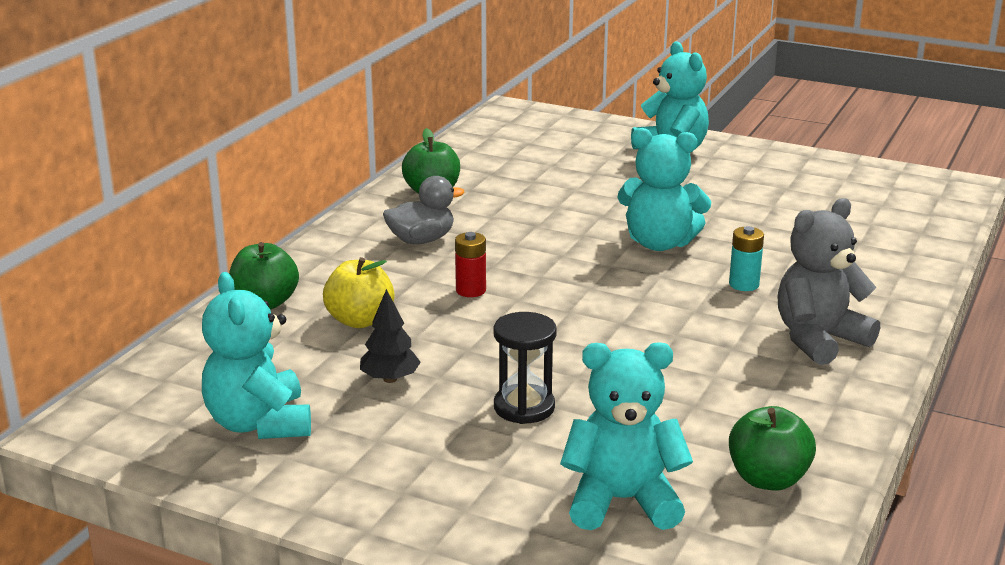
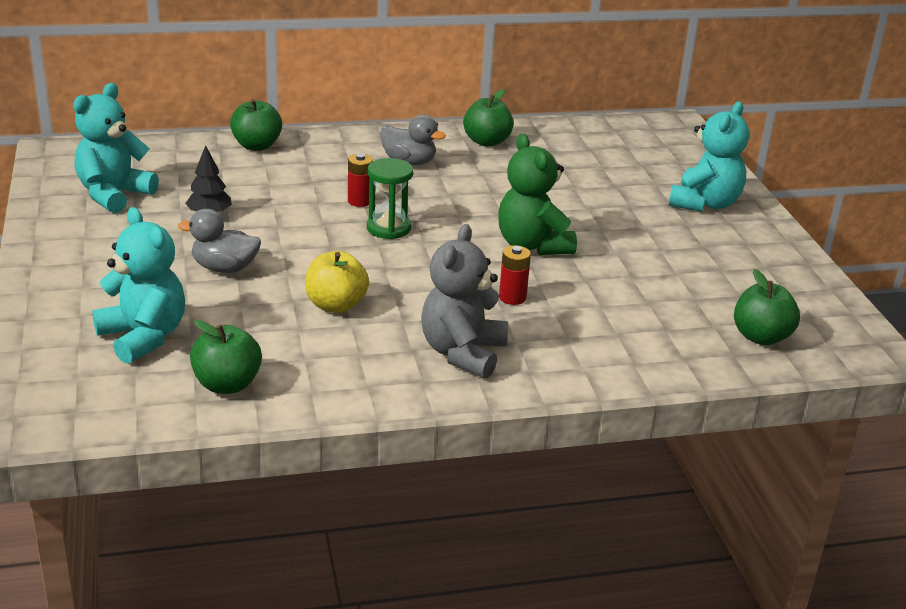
camera: 50 degrees right, 5 degrees up
yellow apple [323,257,395,328] -> yellow apple moved to [305,251,369,313]
black hourglass [493,312,557,424] -> grey duck [178,209,261,273]
turquoise teddy bear [617,128,711,251] -> green teddy bear [498,134,577,255]
turquoise battery [729,226,764,291] -> red battery [499,245,531,305]
grey teddy bear [777,198,880,365] -> grey teddy bear turned 90 degrees counterclockwise [421,224,508,378]
none -> green hourglass [367,158,413,239]
none -> green apple [734,269,800,345]

